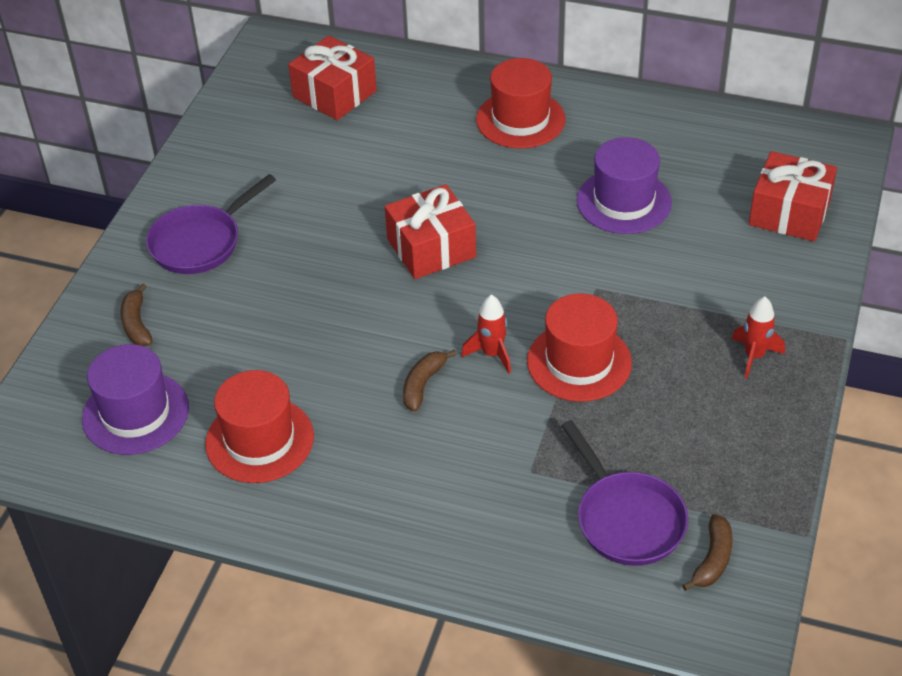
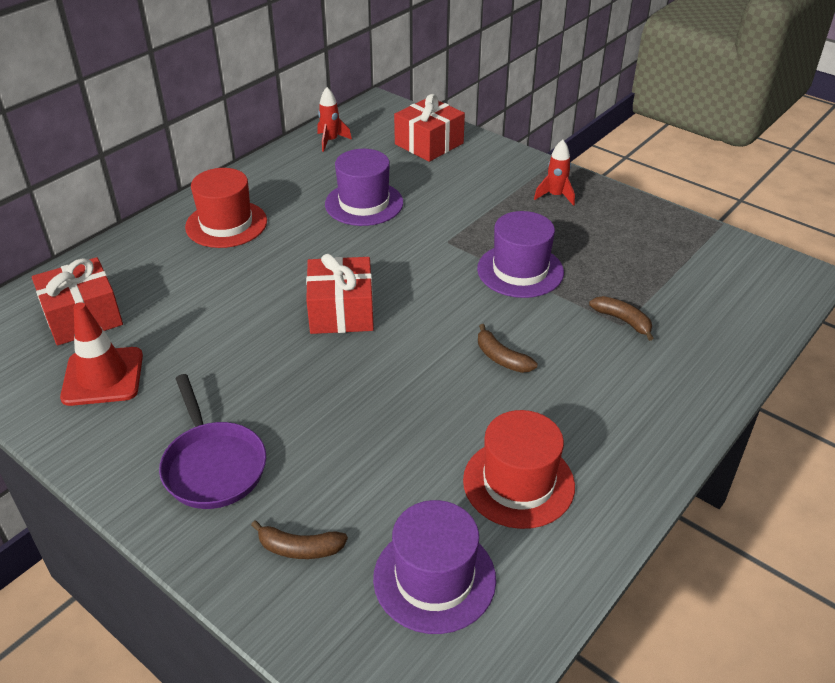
camera: 70 degrees left, 5 degrees down
red rocket [461,295,511,373] -> red rocket moved to [317,87,352,152]
red hat [527,293,632,402] -> purple hat [477,211,564,298]
purple pan [561,420,688,566] -> none
brown banana [682,514,733,591] -> brown banana moved to [589,296,654,341]
none -> red traffic cone [60,302,143,406]

